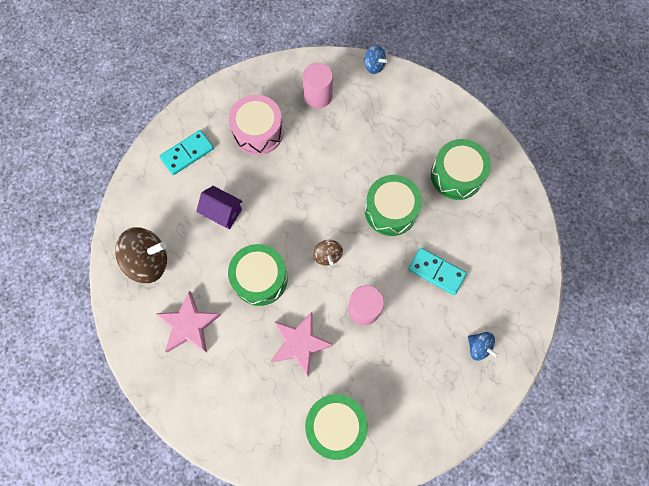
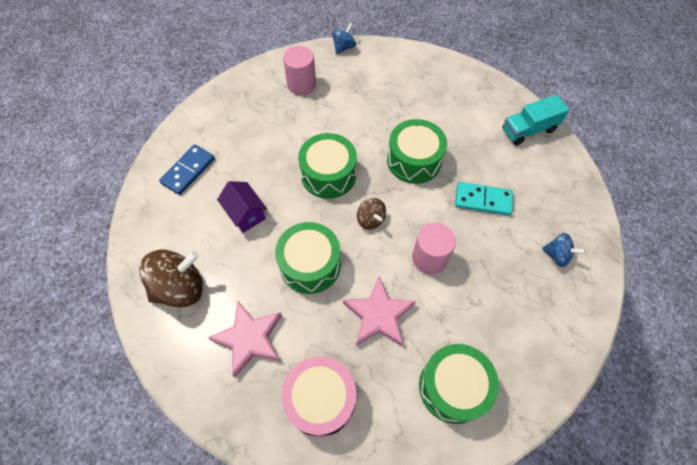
camera: 20 degrees left, 10 degrees down
turquoise domino [159,130,214,175] -> blue domino [159,144,215,195]
purple house [196,186,243,229] -> purple house turned 45 degrees clockwise [217,181,267,233]
pink drum [229,95,284,155] -> pink drum moved to [281,356,356,438]
blue spinning top [364,45,388,74] -> blue spinning top turned 75 degrees counterclockwise [332,23,356,54]
green drum [431,139,491,200] -> green drum moved to [298,133,357,199]
none -> turquoise truck [502,94,570,145]

